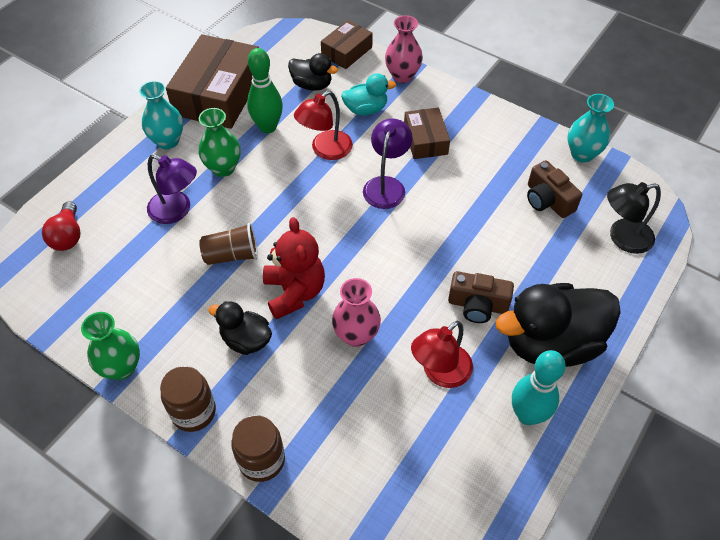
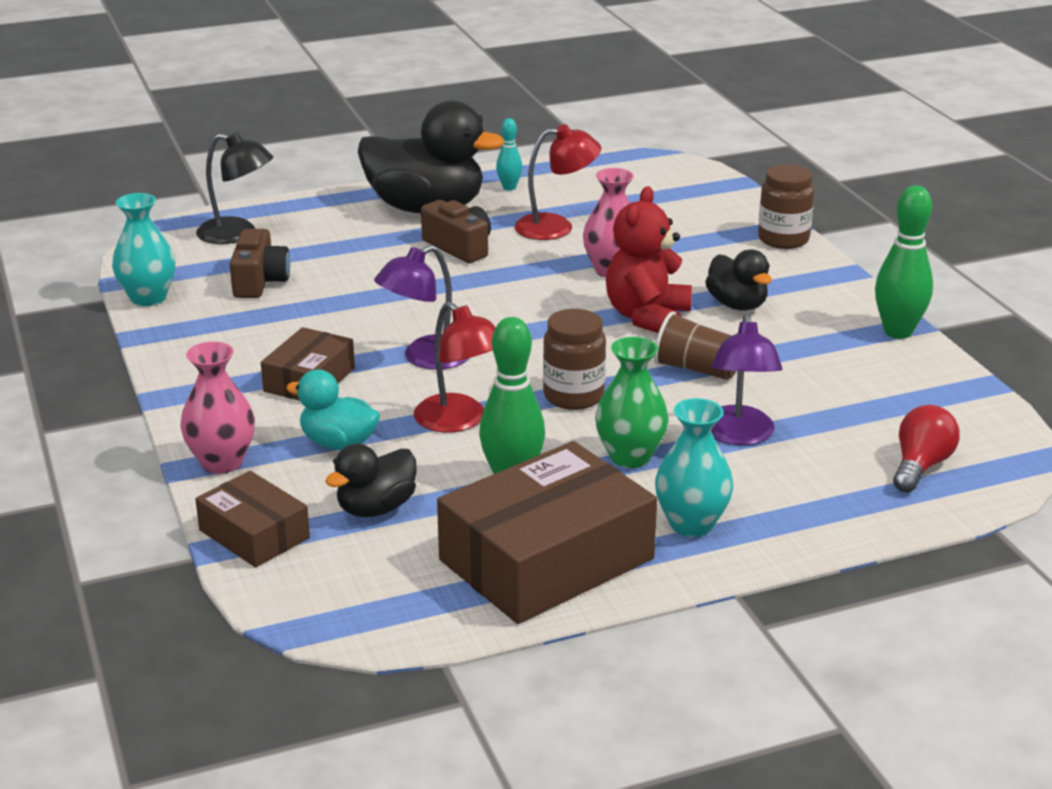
camera: 145 degrees left, 25 degrees down
green vase [81,312,140,380] -> green bowling pin [875,186,933,339]
purple lamp [147,154,197,224] -> purple lamp turned 150 degrees counterclockwise [711,314,782,445]
brown jar [160,366,216,432] -> brown jar moved to [543,309,606,410]
black duck [288,53,338,91] -> black duck turned 105 degrees counterclockwise [325,444,417,517]
red lamp [294,91,353,160] -> red lamp turned 60 degrees clockwise [414,302,496,433]
brown box [321,20,373,69] -> brown box turned 60 degrees clockwise [195,471,310,567]
turquoise bowling pin [512,350,566,425] -> turquoise bowling pin [496,118,522,190], size x0.55

